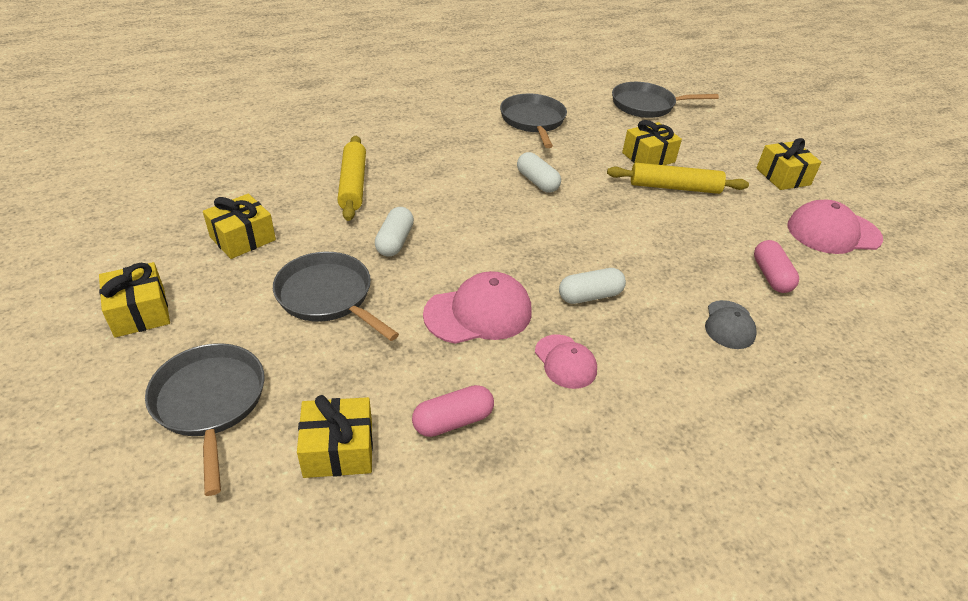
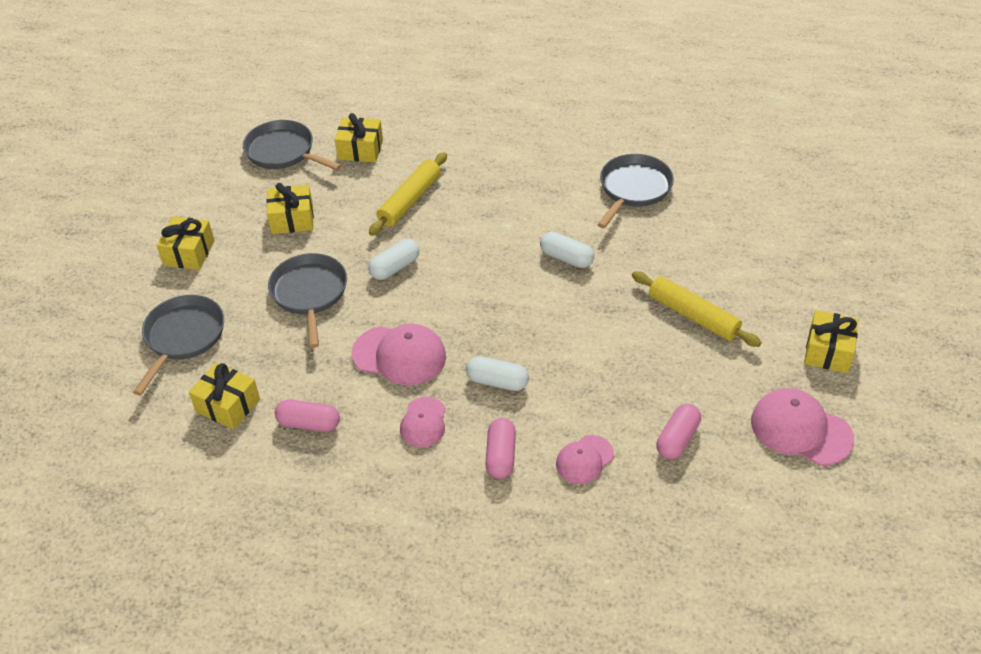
camera: 40 degrees right, 5 degrees up
white capsule [517,152,561,193] -> white capsule turned 60 degrees counterclockwise [540,232,594,268]
grey pan [612,82,719,118] -> grey pan moved to [243,120,342,171]
yellow gift [622,120,682,165] -> yellow gift moved to [335,113,383,162]
grey cap [705,300,757,349] -> pink cap [556,435,614,484]
none -> pink capsule [485,418,516,479]

